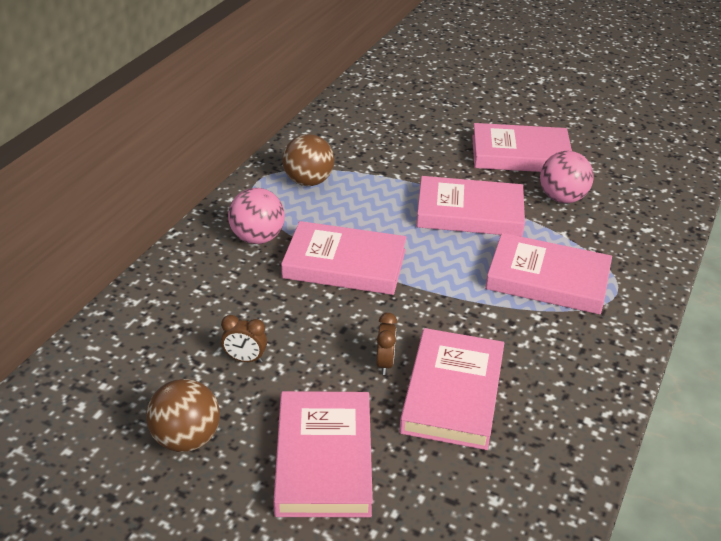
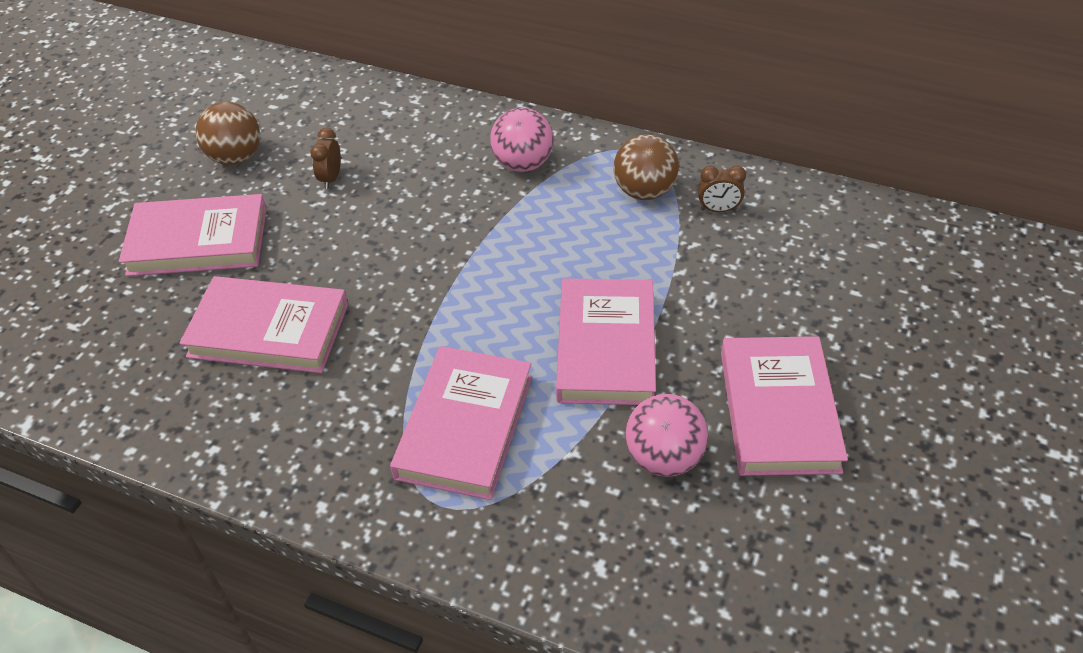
camera: 90 degrees right, 10 degrees up
pink book [281,221,407,295] -> none
brown clock [376,313,397,375] -> brown clock moved to [698,166,746,212]

